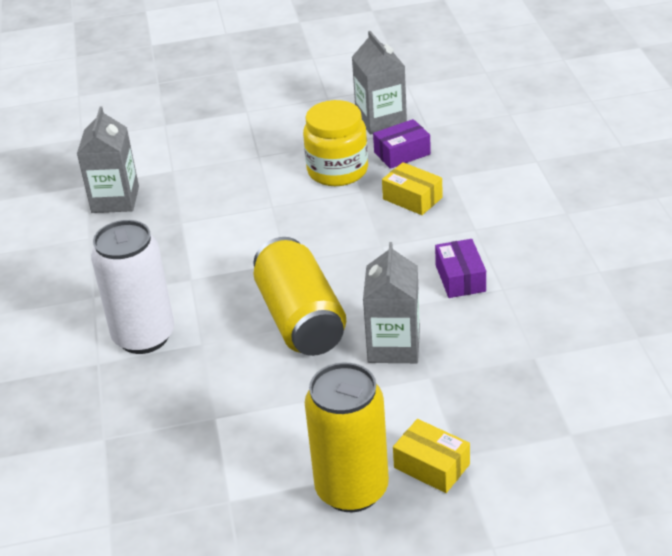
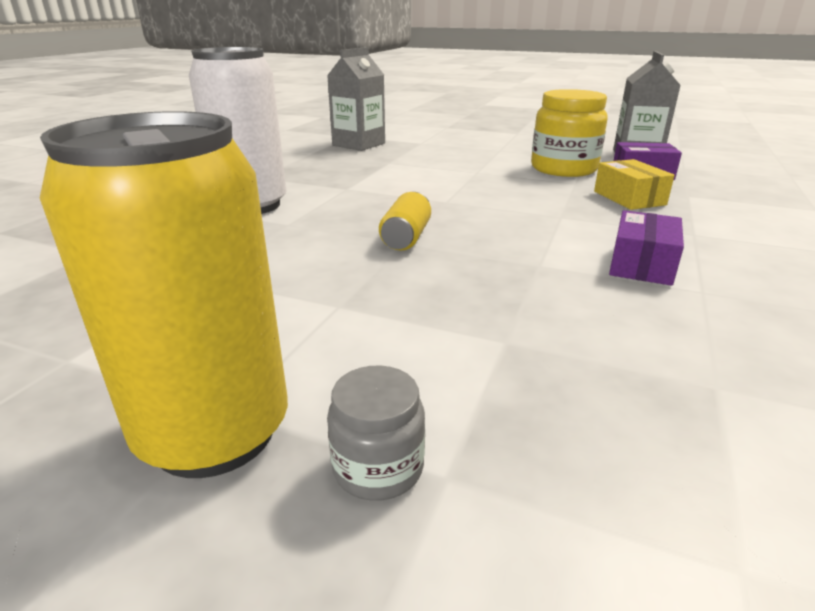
camera: 30 degrees right, 10 degrees down
yellow can [253,237,346,356] -> yellow can [379,192,431,250], size x0.47
grey carton [363,242,420,363] -> none
yellow box [393,419,470,493] -> grey jar [327,365,425,501]

